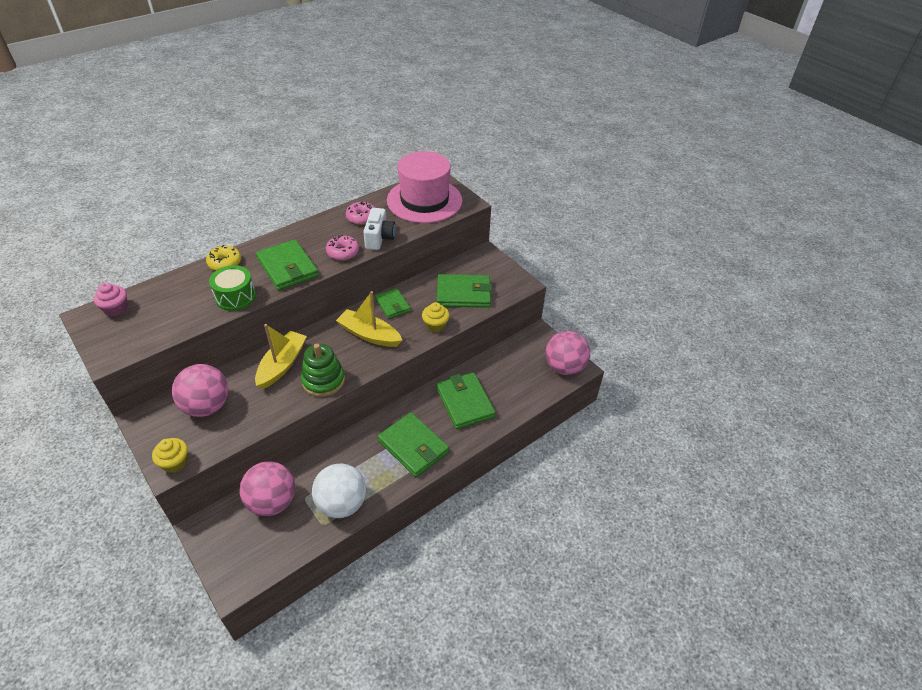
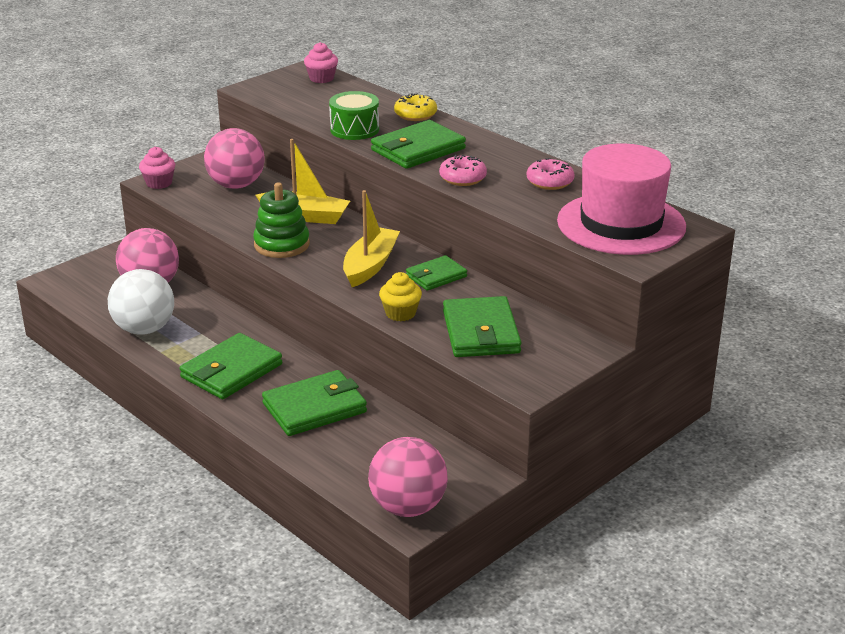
camera: 85 degrees right, 15 degrees down
yellow cupcake [152,438,188,473] -> pink cupcake [139,147,175,189]
white camera [363,208,396,250] -> none

